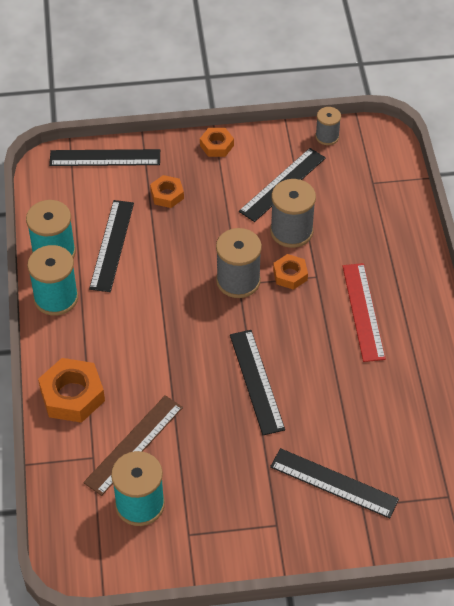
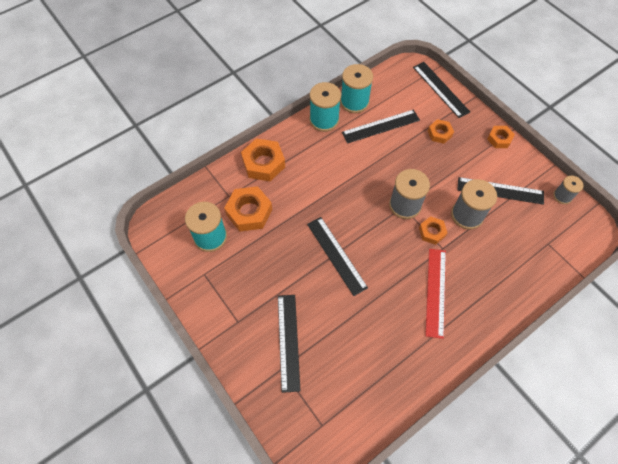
camera: 60 degrees right, 10 degrees up
brown ruler [83,395,183,496] -> orange nut [224,186,272,232]
black ruler [230,330,285,435] -> black ruler turned 75 degrees counterclockwise [307,217,368,296]
red ruler [342,263,386,362] -> red ruler turned 45 degrees counterclockwise [425,249,446,339]

